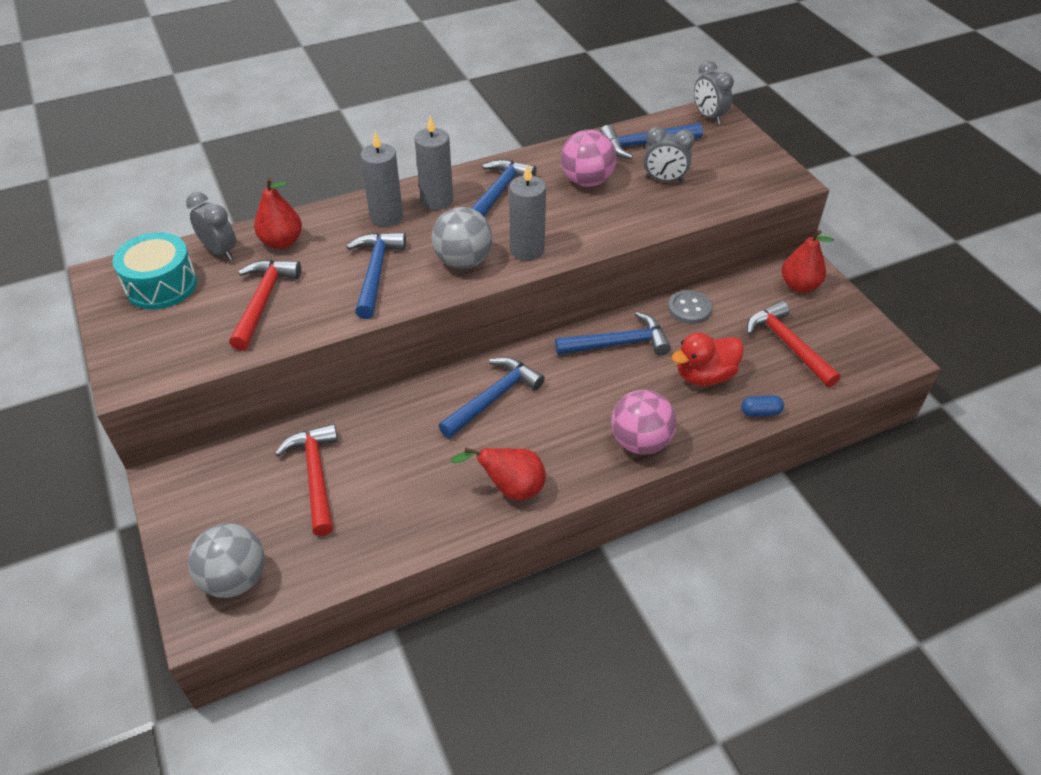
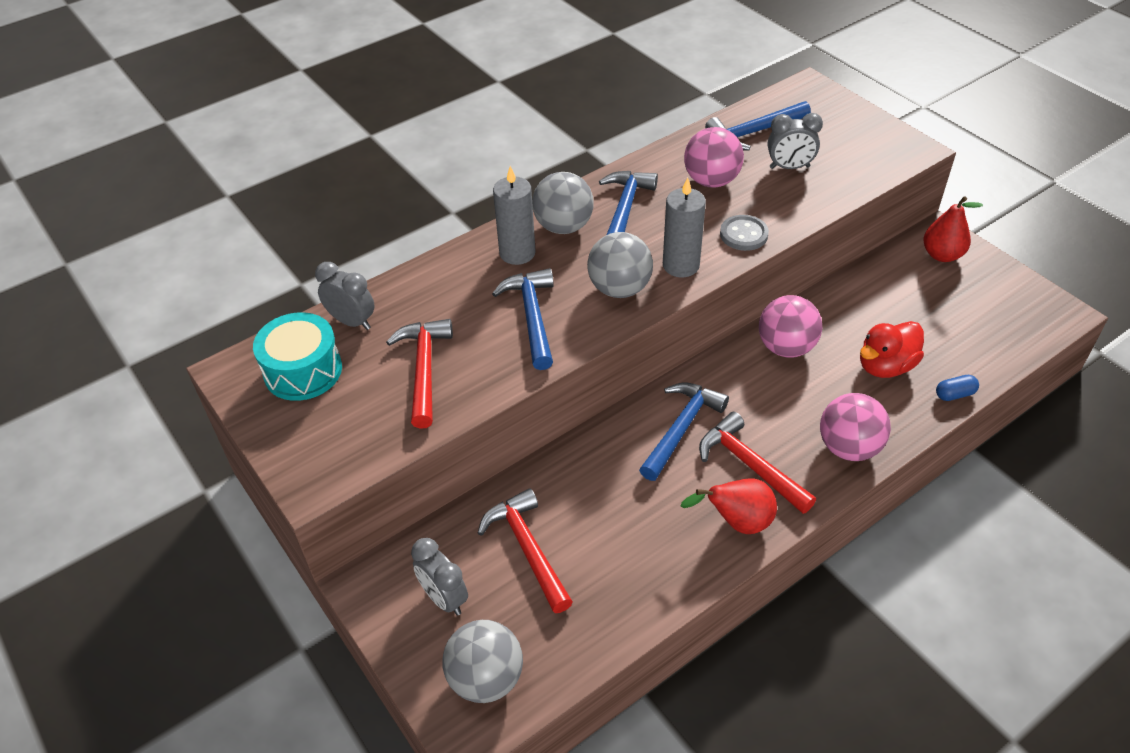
camera: 10 degrees left, 0 degrees up
red pear [254,178,302,249] -> none
grey candle [415,116,453,210] -> grey ball [532,172,594,234]
blue hammer [555,312,671,356] -> pink ball [759,295,822,358]
grey button [668,290,712,324] -> grey button moved to [720,215,769,251]
grey clock [694,61,734,125] -> grey clock moved to [411,538,468,616]
red hammer [747,301,841,387] -> red hammer moved to [699,412,816,514]

